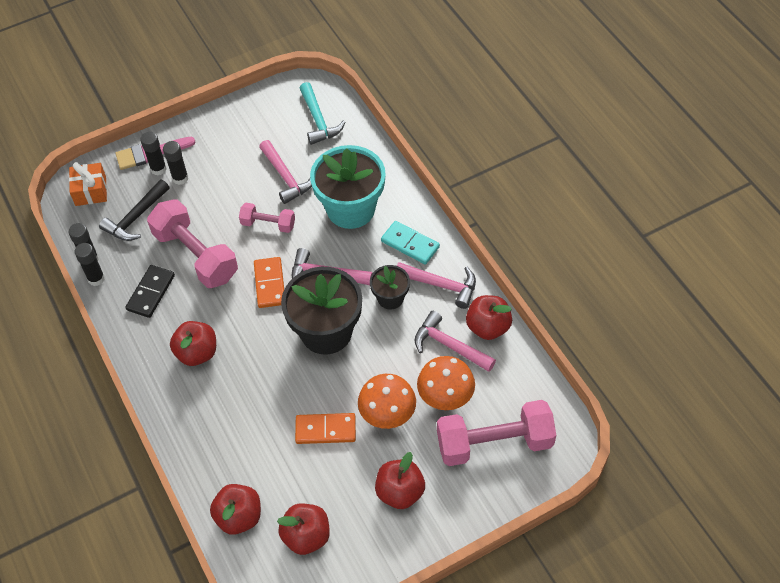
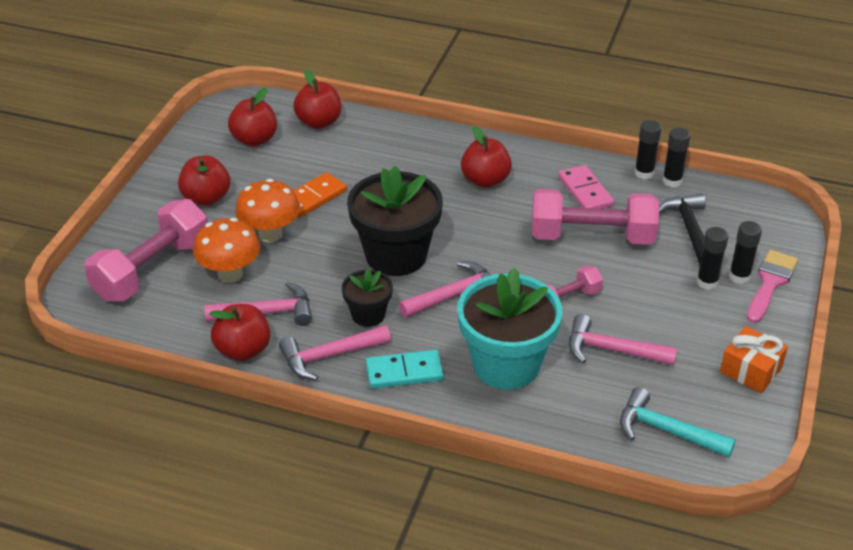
camera: 135 degrees right, 15 degrees down
orange gift [69,162,107,206] -> orange gift moved to [720,326,788,393]
black domino [125,265,175,318] -> pink domino [558,165,614,209]
orange domino [254,257,284,308] -> none

